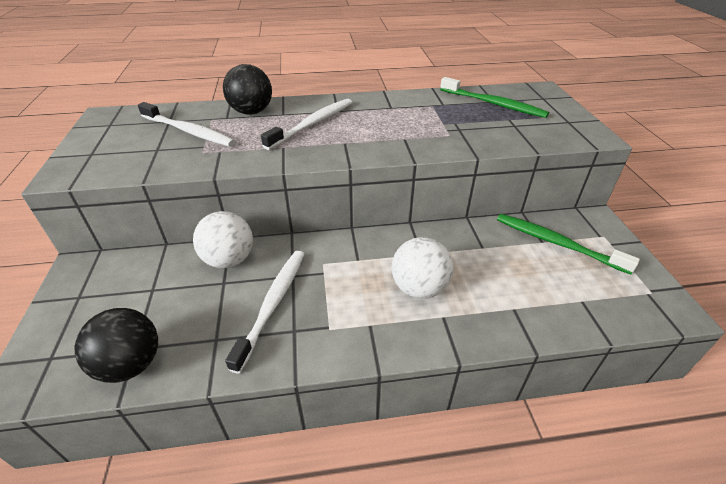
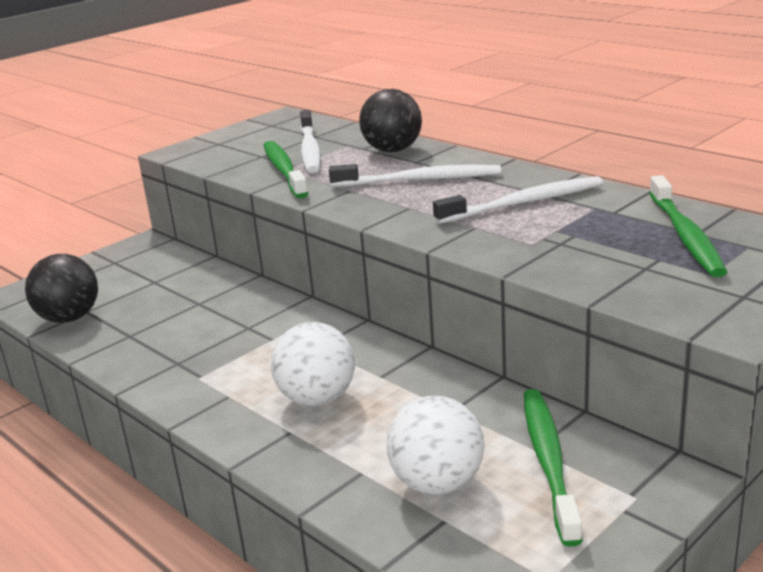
camera: 55 degrees right, 15 degrees down
white ball [193,211,253,268] -> white ball moved to [386,396,484,495]
white toothbrush [225,251,304,373] -> white toothbrush moved to [433,176,603,224]
none -> green toothbrush [264,141,308,198]

